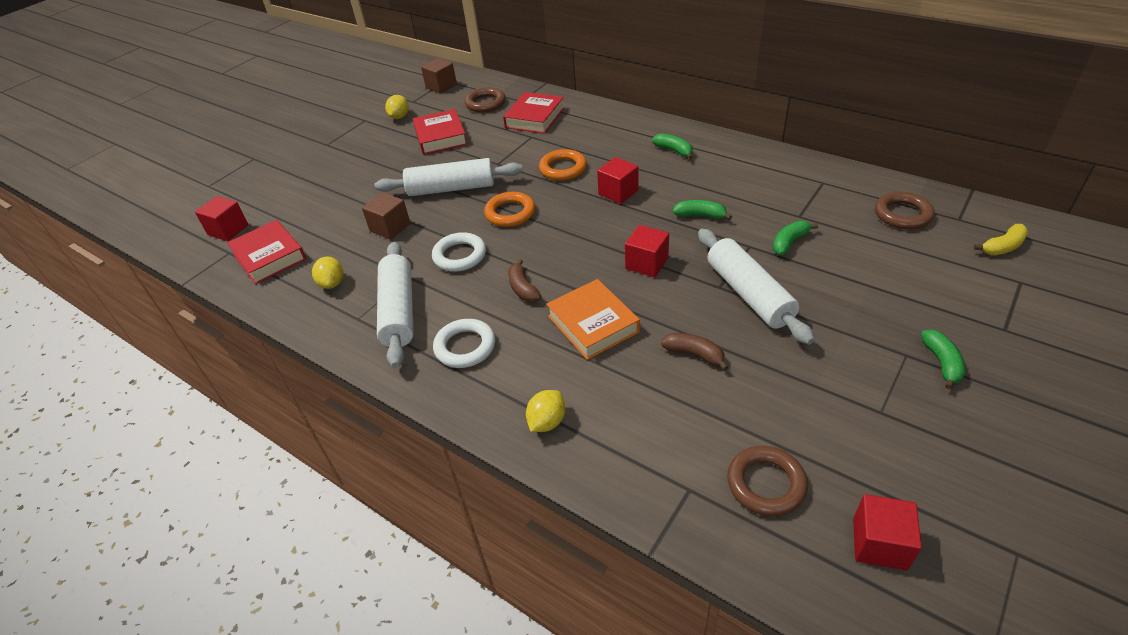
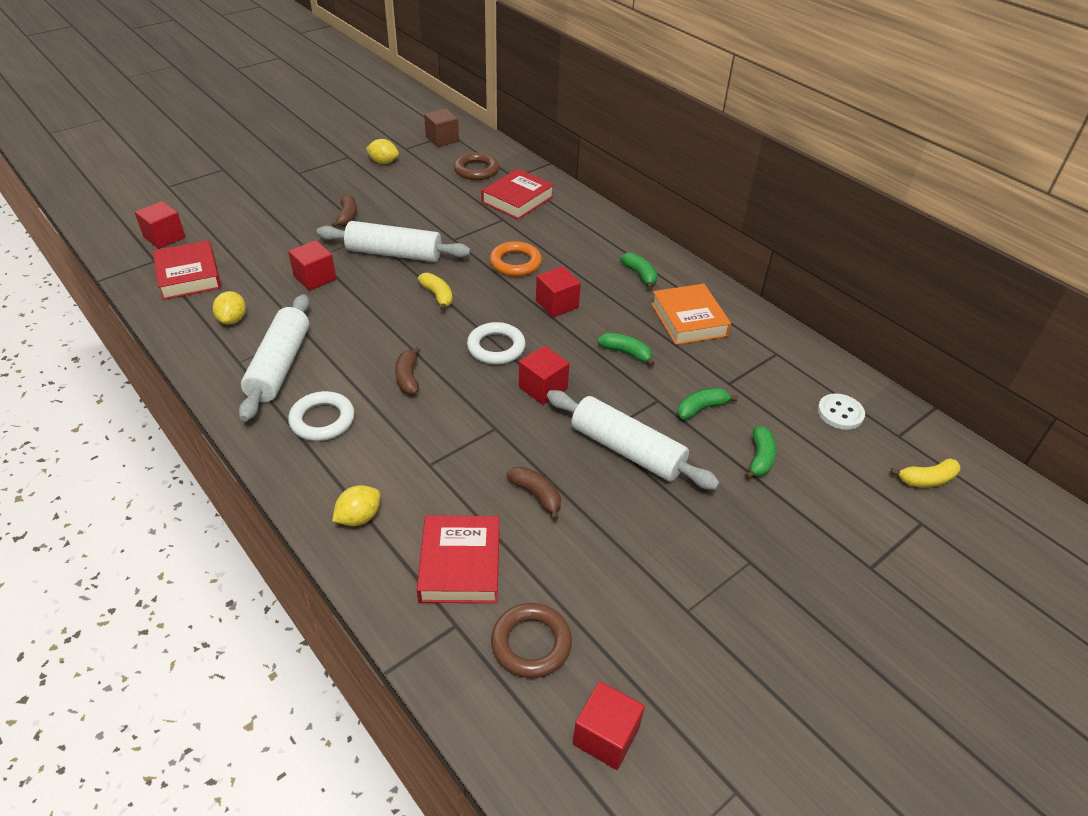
camera: 10 degrees right, 0 degrees up
brown cube [362,192,411,240] -> red cube [288,240,336,291]
yellow lemon [385,95,409,119] -> yellow lemon turned 75 degrees clockwise [366,139,399,164]
red book [413,109,467,155] -> red book moved to [417,515,500,603]
white ring [432,232,486,272] -> white ring moved to [467,322,526,365]
orange ring [484,192,535,227] -> yellow banana [418,273,453,311]
orange book [546,279,640,360] -> orange book moved to [651,284,731,345]
white rolling pin [698,229,815,345] -> white rolling pin turned 45 degrees counterclockwise [547,390,720,490]
brown ring [875,191,935,230] -> white button [817,394,865,430]
green banana [921,330,966,389] -> green banana moved to [745,426,776,479]
none -> brown banana [332,194,357,228]

